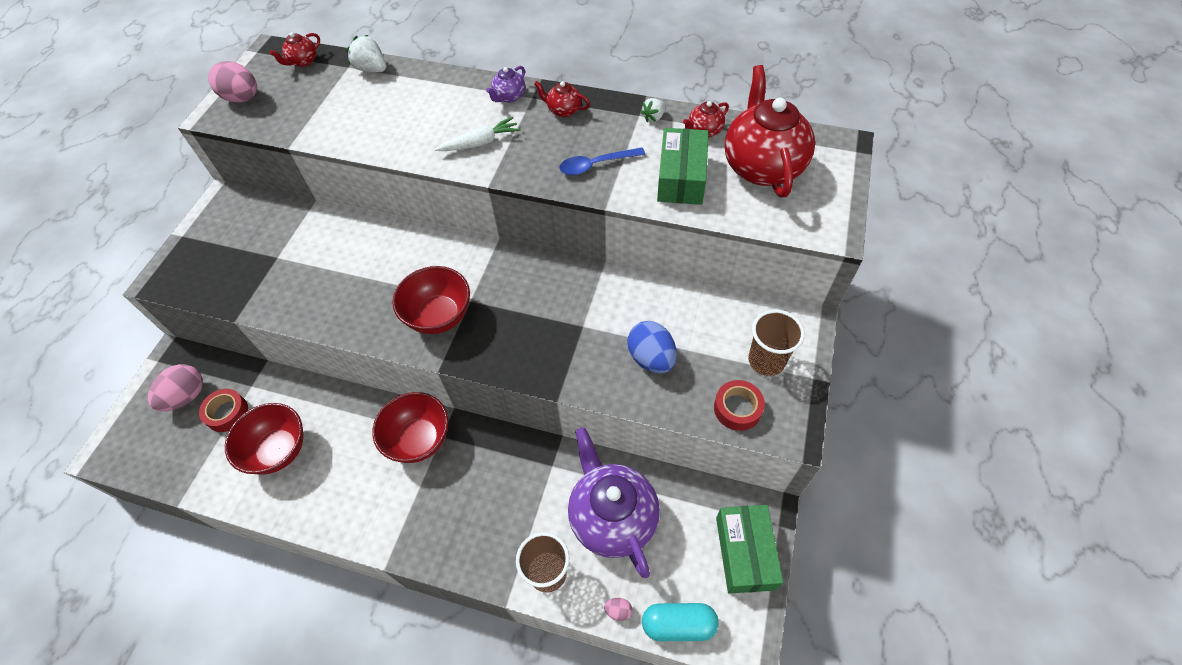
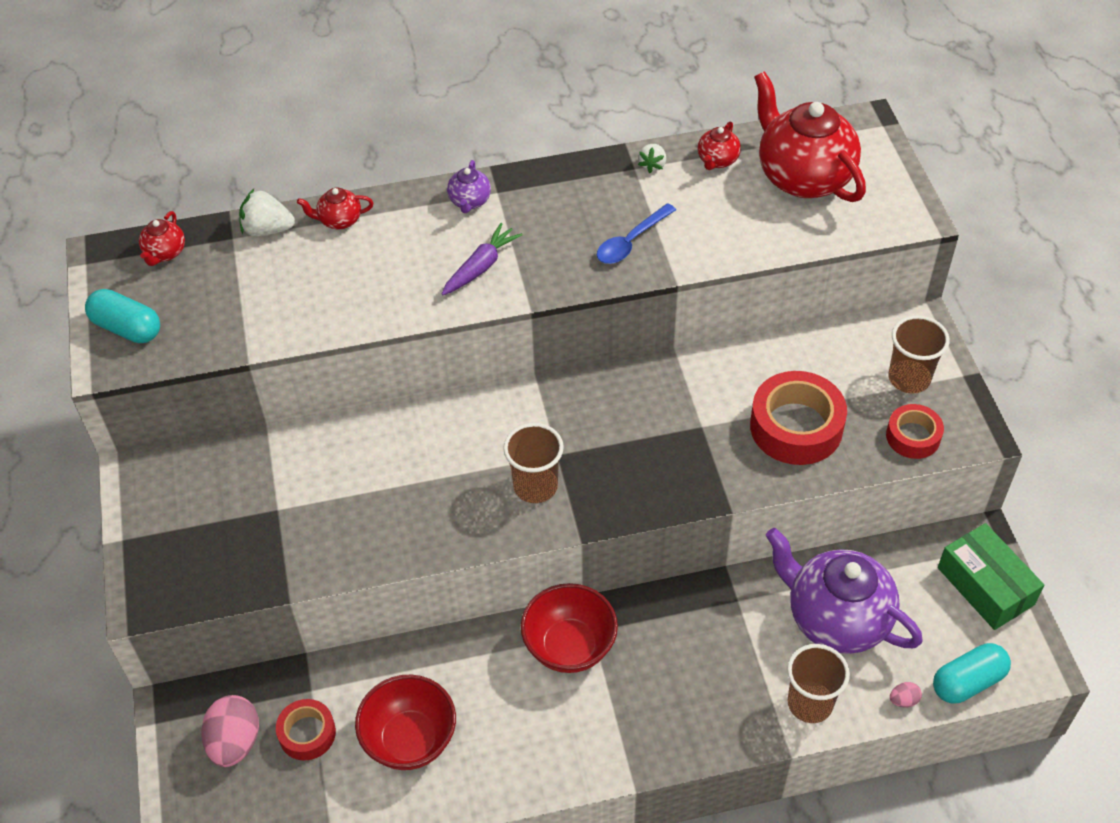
camera: 30 degrees left, 5 degrees down
pink egg [208,61,257,103] -> turquoise capsule [85,289,160,343]
red bowl [392,266,470,334] -> brown cup [503,423,564,503]
white carrot [435,117,521,151] -> purple carrot [442,223,523,295]
red teapot [534,81,590,117] -> red teapot moved to [297,188,373,229]
blue egg [627,321,677,373] -> red tape [750,371,847,465]
green box [657,128,709,205] -> none

